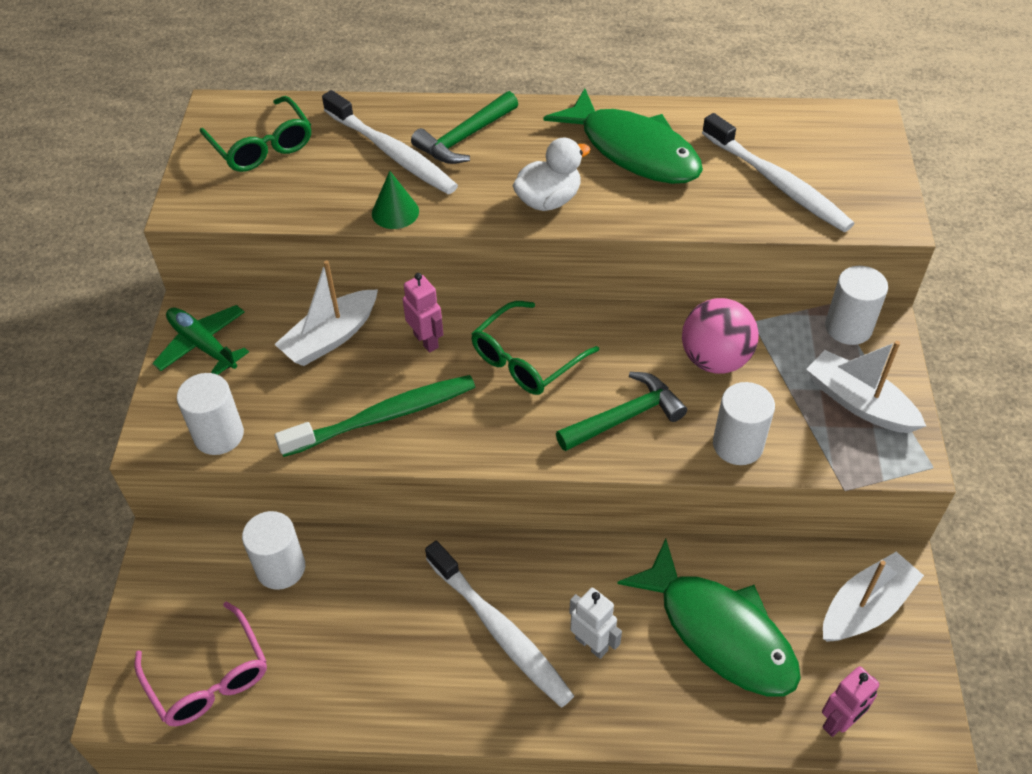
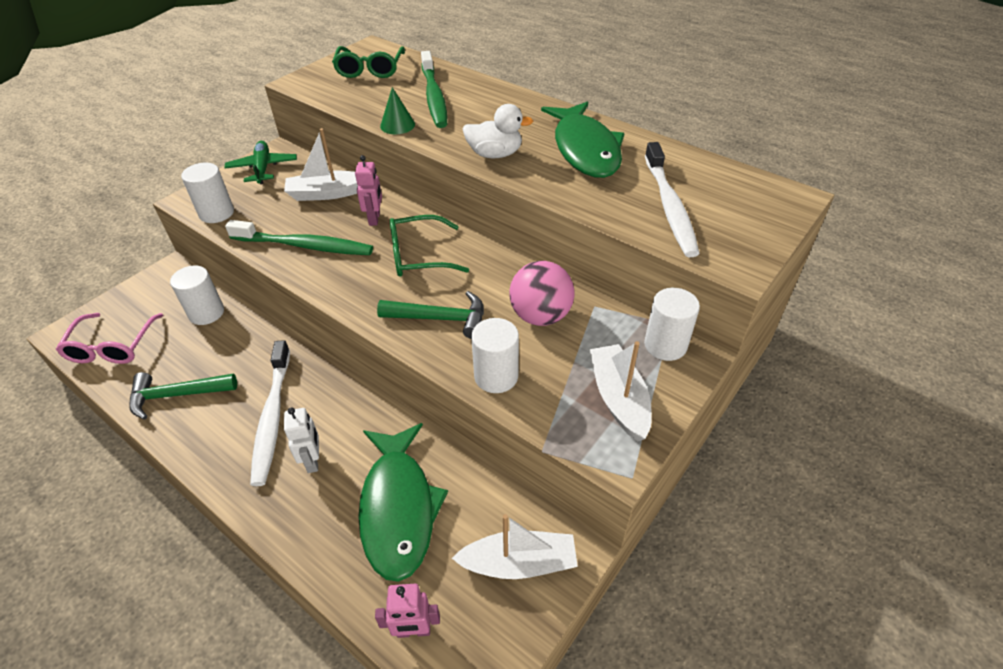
camera: 35 degrees right, 5 degrees down
white toothbrush [322,90,458,194] -> green toothbrush [421,51,447,128]
green hammer [411,91,518,164] -> green hammer moved to [129,372,237,420]

